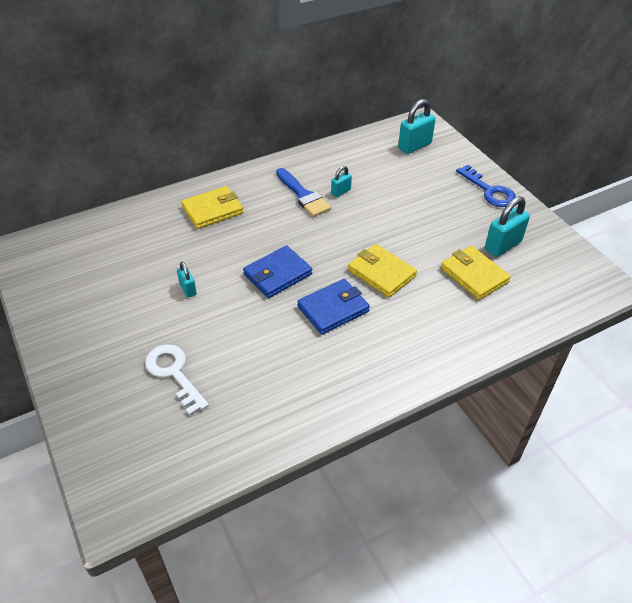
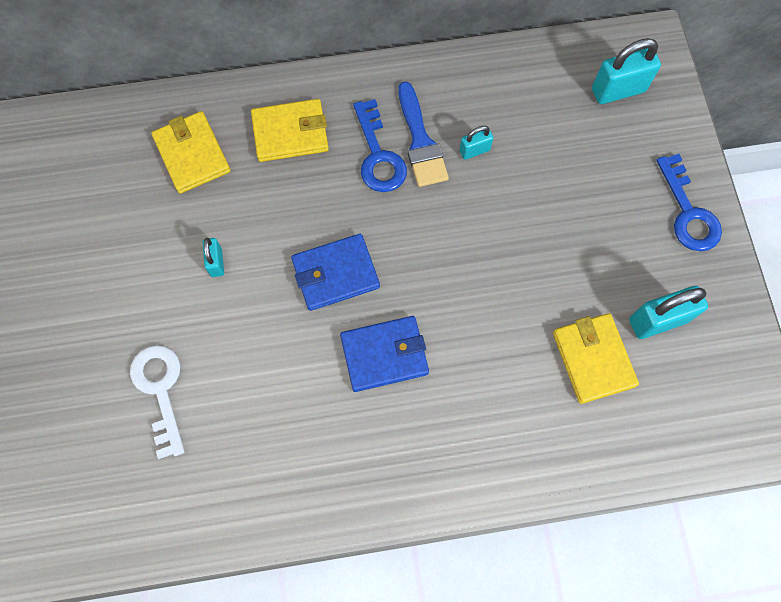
camera: 20 degrees right, 25 degrees up
yellow wallet [348,244,417,298] -> yellow wallet moved to [152,111,231,194]
none -> blue key [353,99,407,192]

